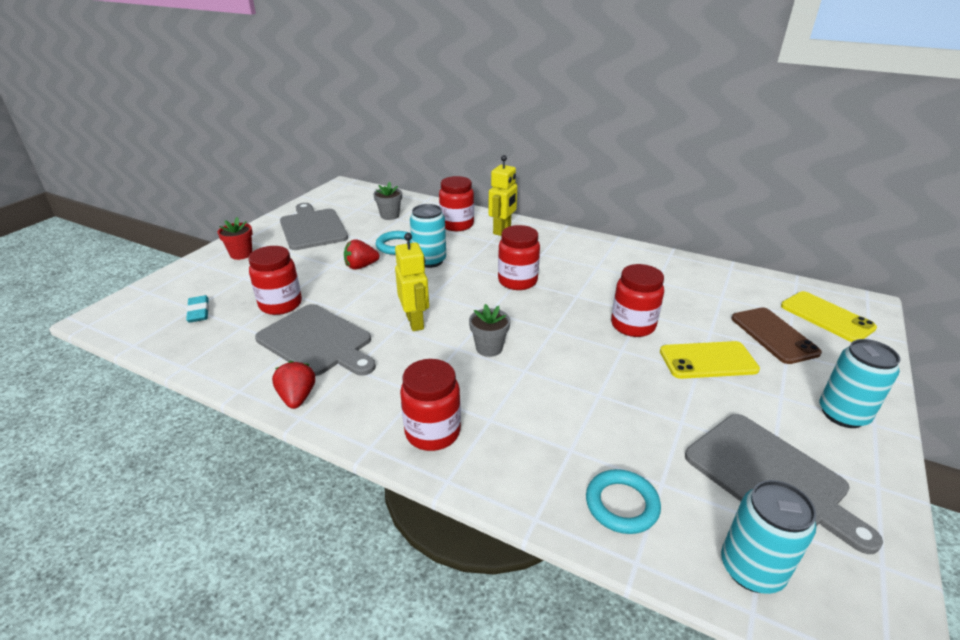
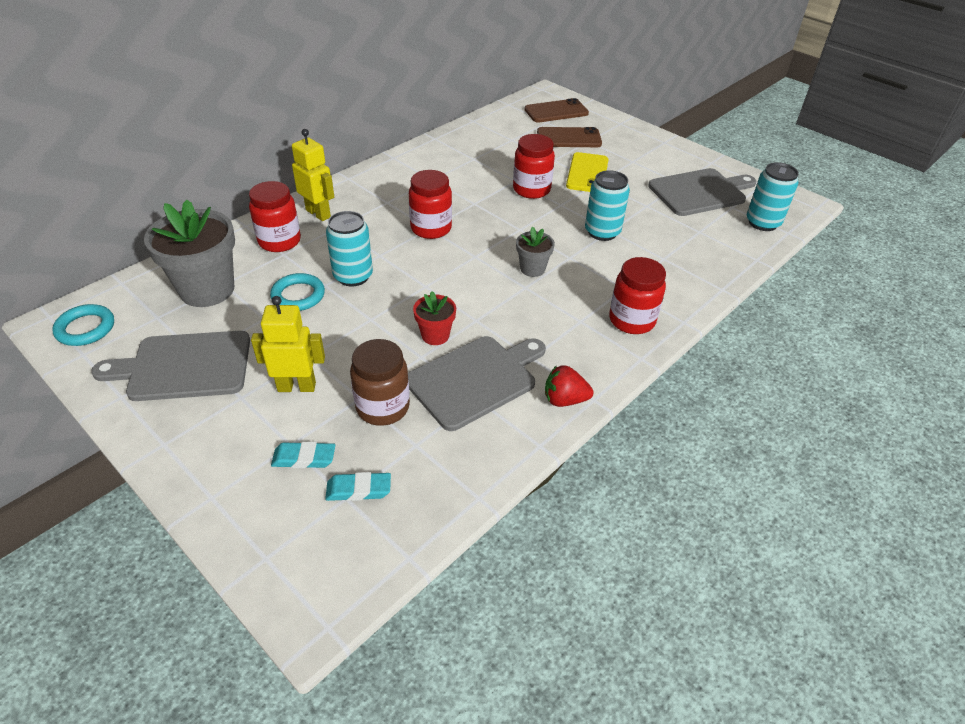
camera: 75 degrees left, 10 degrees up
red flower pot [218,217,253,260] -> red flower pot moved to [413,291,456,345]
red jar [248,246,302,315] -> brown jar [350,339,410,426]
red strawberry [344,239,379,270] -> none
grey flower pot [373,182,402,220] -> grey flower pot [144,200,235,307], size x2.01
yellow robot [395,233,429,331] -> yellow robot moved to [251,296,325,392]
turquoise ring [586,469,661,534] -> turquoise ring moved to [52,304,114,346]
yellow phone [781,291,877,342] -> brown phone [524,98,589,122]
turquoise can [819,339,900,428] -> turquoise can moved to [585,170,630,241]
none -> turquoise eraser [271,441,335,468]

